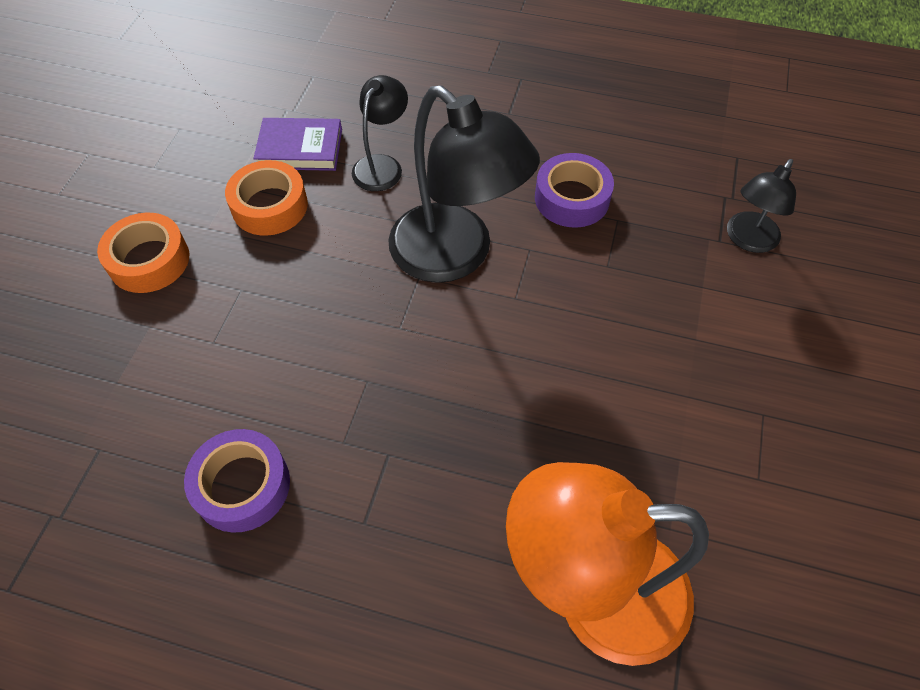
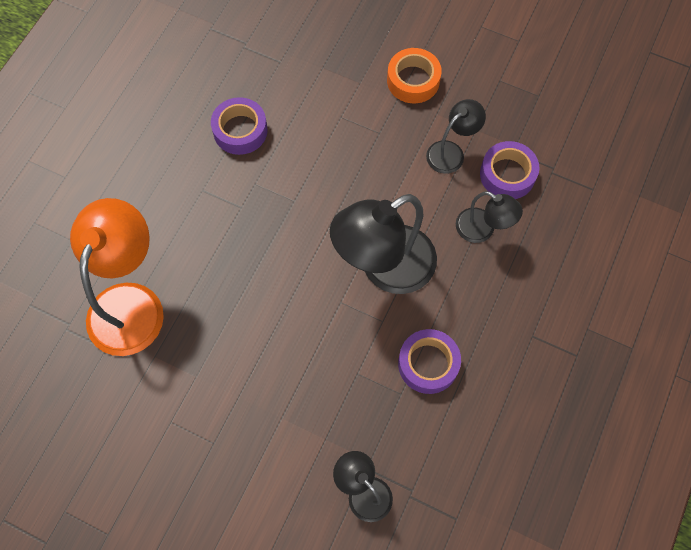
camera: 100 degrees right, 10 degrees up
orange tape [225,160,308,236] -> black lamp [426,99,486,174]
purple book [253,118,342,171] -> purple tape [480,141,539,199]

